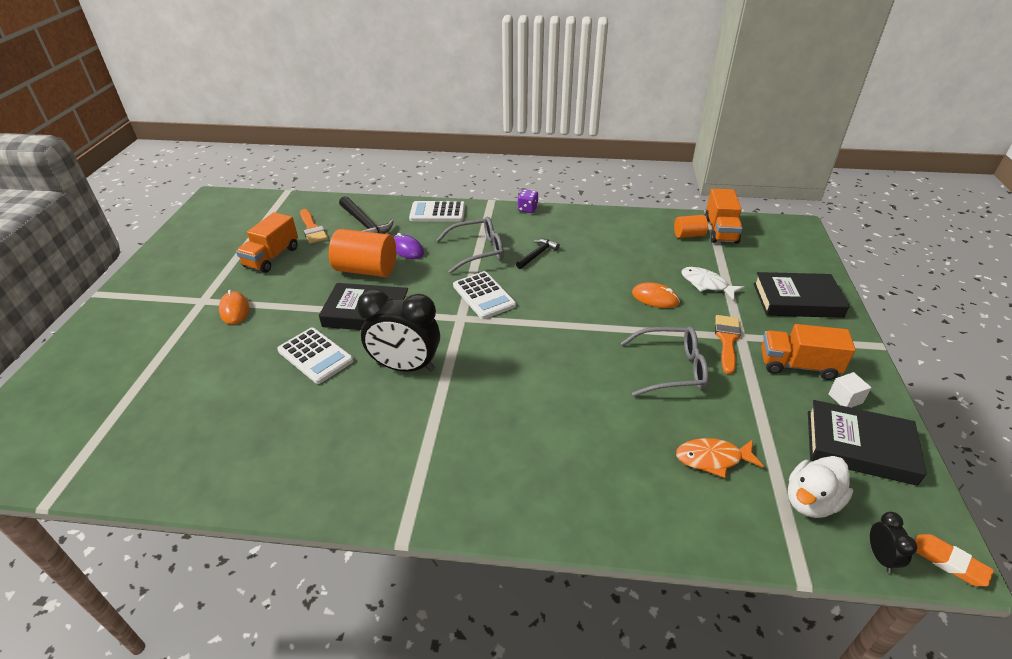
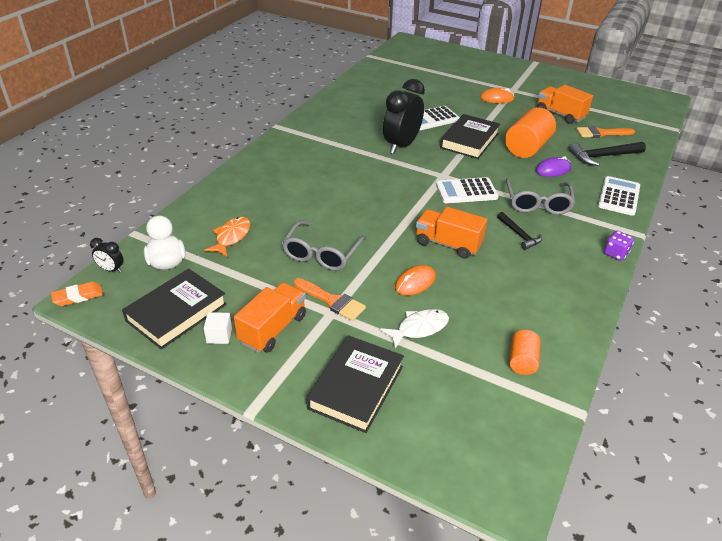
camera: 110 degrees right, 0 degrees up
orange truck [705,189,743,244] -> orange truck moved to [416,207,487,259]

